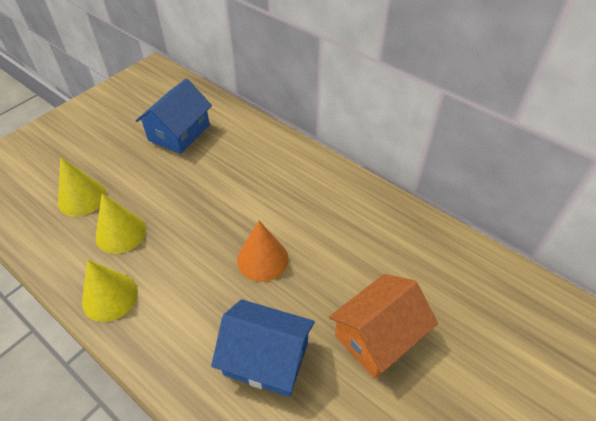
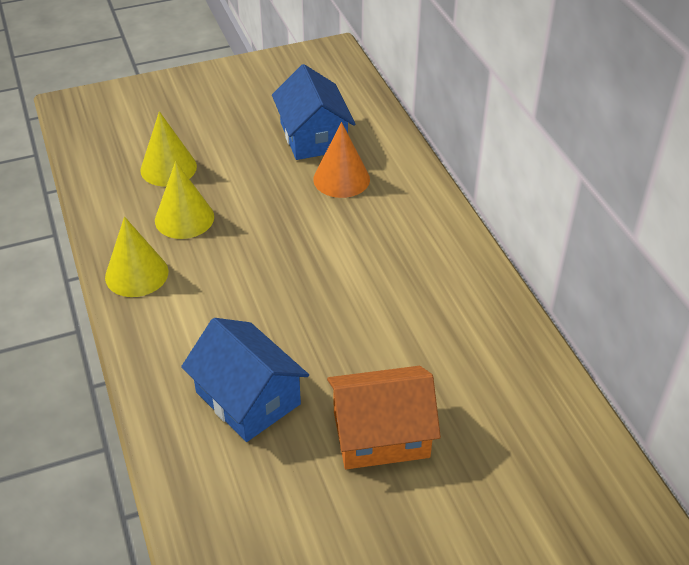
camera: 30 degrees right, 5 degrees down
blue house [136,78,212,154] -> blue house turned 75 degrees counterclockwise [272,64,355,160]
orange cone [237,221,289,282] -> orange cone moved to [313,122,370,198]

